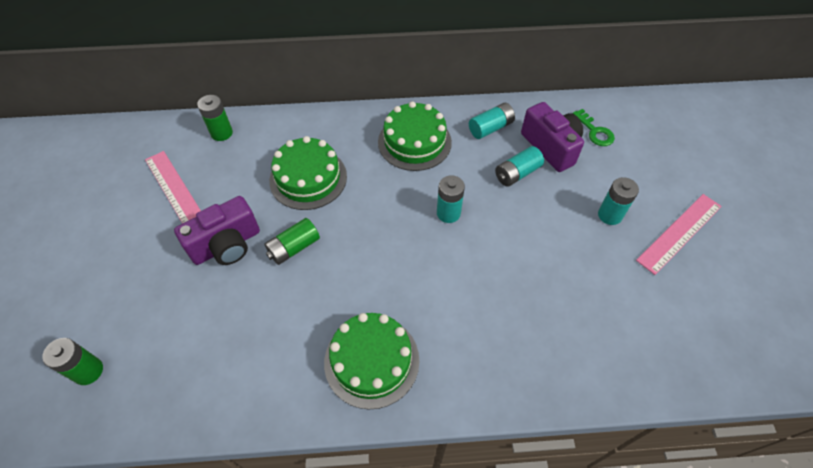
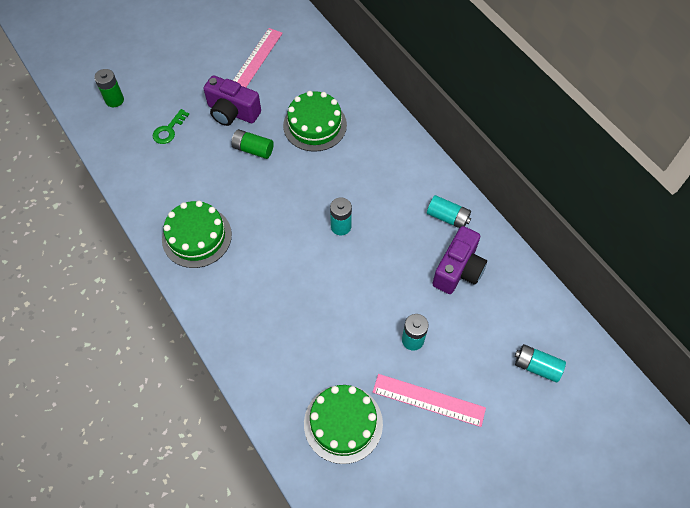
camera: 60 degrees right, 5 degrees up
green battery [197,95,233,141] -> none
green cake [378,101,452,171] -> green cake moved to [304,385,383,464]
turquoise battery [495,146,544,187] -> turquoise battery moved to [515,344,566,383]
green key [572,109,615,146] -> green key moved to [153,109,189,144]

